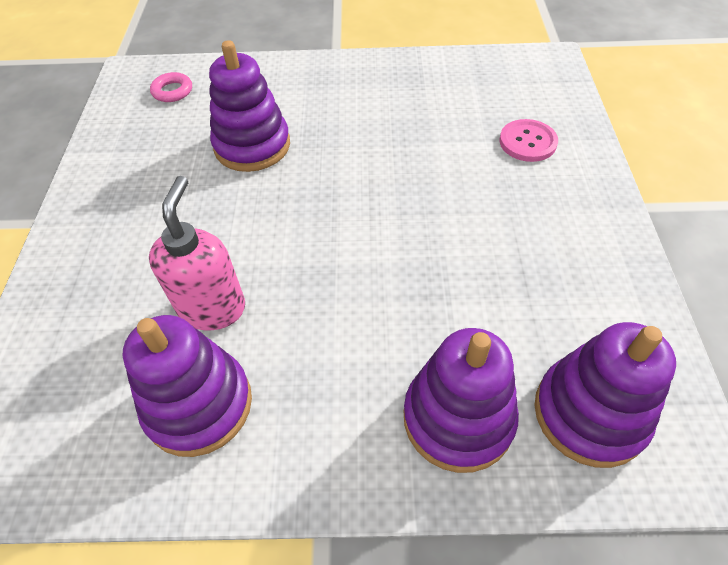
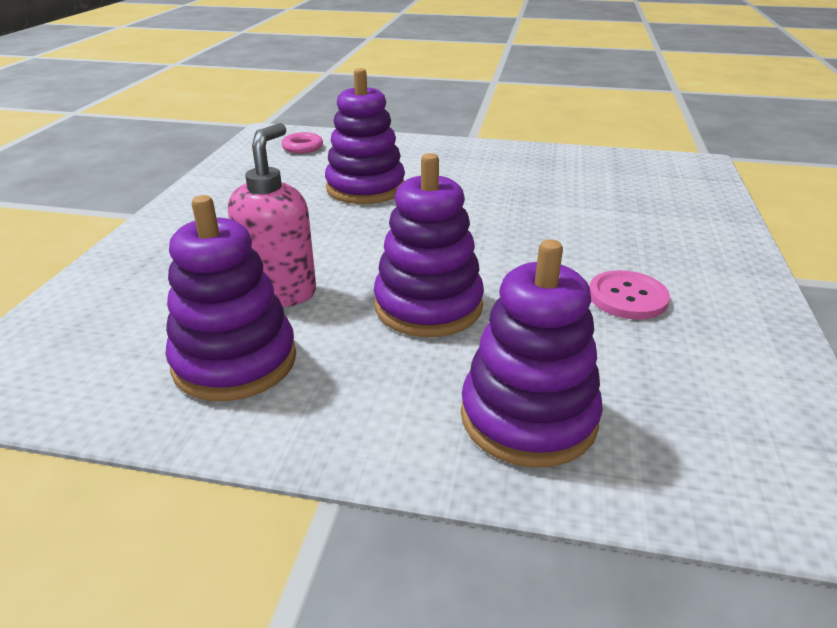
camera: 10 degrees right, 20 degrees down
pink button [500,119,558,162] -> pink button moved to [589,270,670,320]
purple stacking toy [535,322,676,468] -> purple stacking toy moved to [374,153,484,337]

